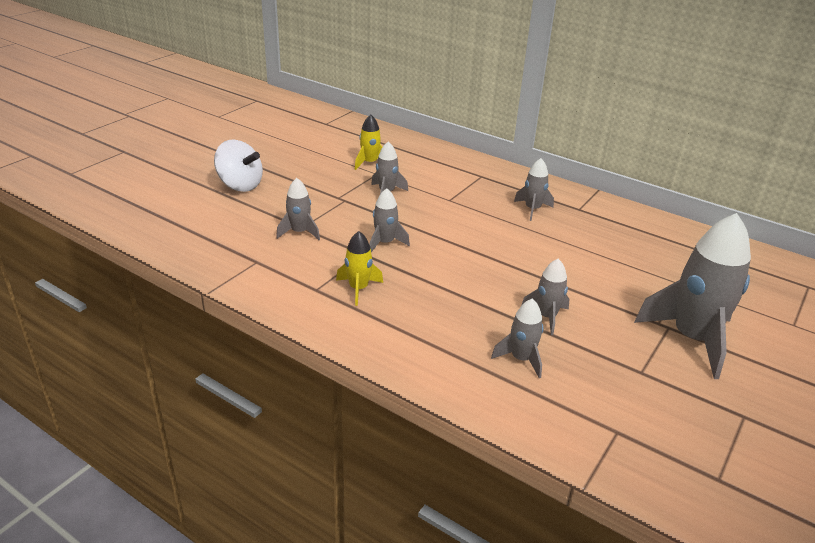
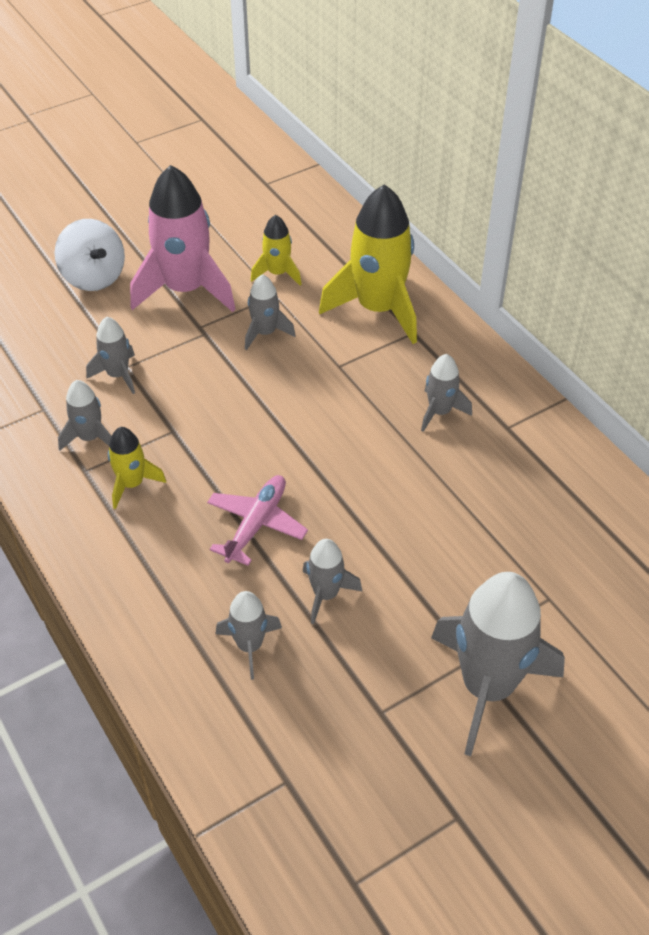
camera: 25 degrees right, 15 degrees up
grey rocket [370,188,410,252] -> grey rocket moved to [58,380,112,451]
none -> pink rocket [130,165,235,312]
none -> pink plane [207,475,308,566]
none -> yellow rocket [319,184,417,344]

